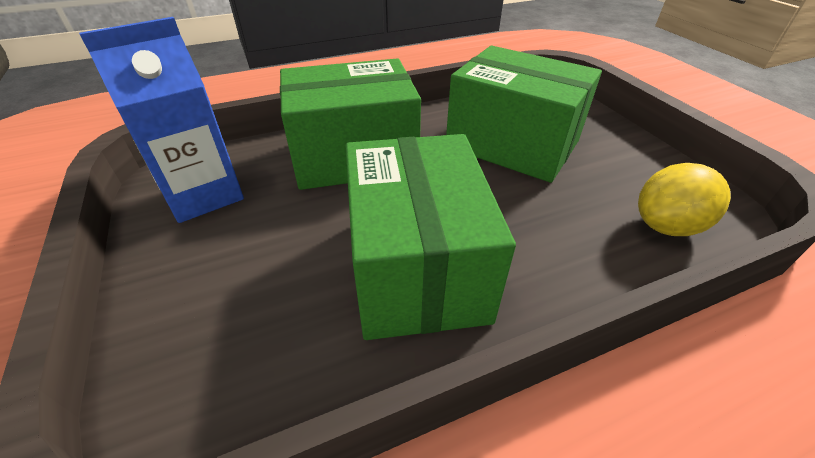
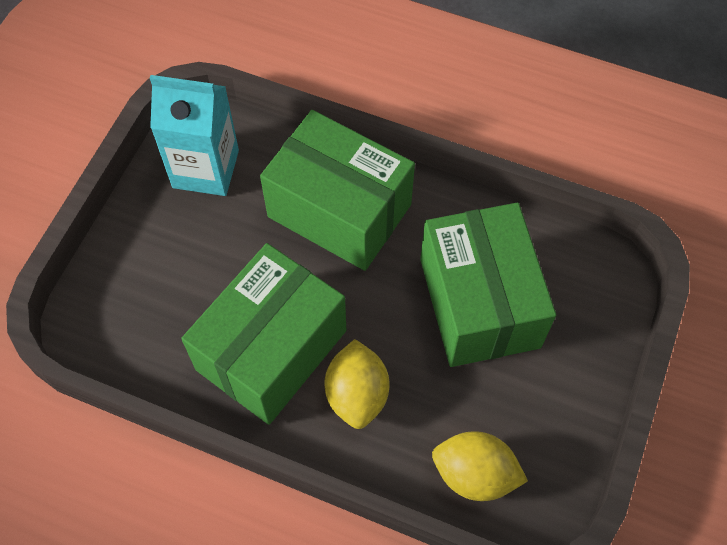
camera: 45 degrees right, 20 degrees up
blue carton [79,17,244,223] -> turquoise carton [150,75,239,196]
none -> yellow lemon [324,339,389,429]

